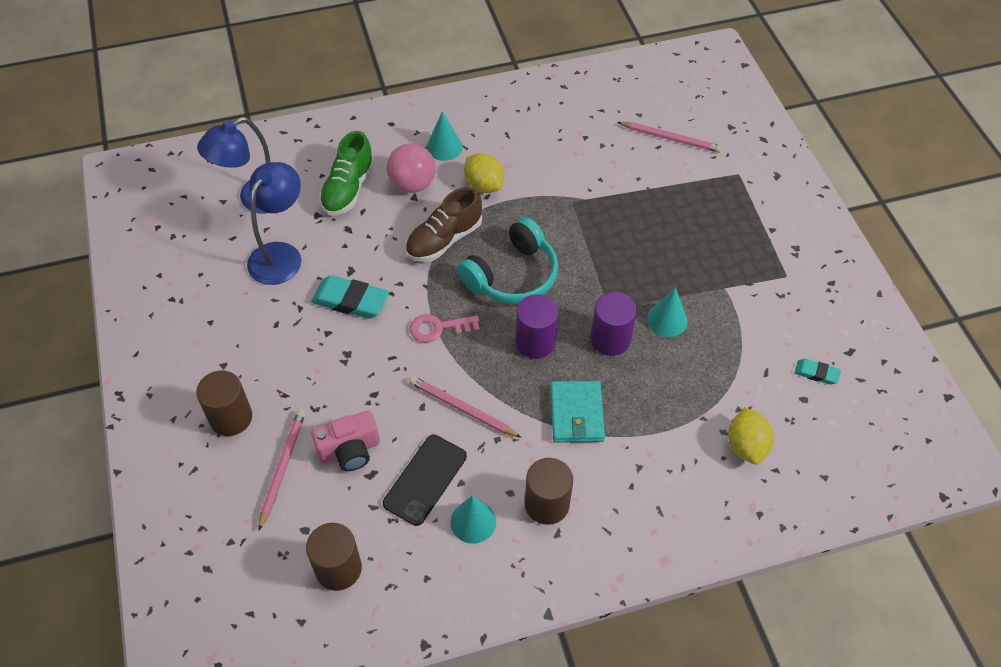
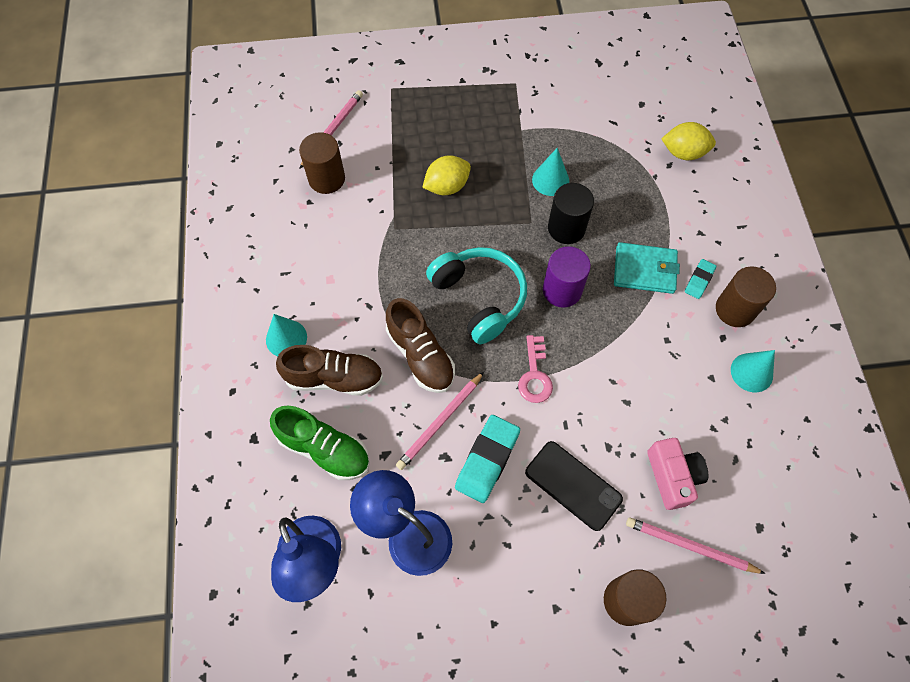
camera: 80 degrees left, 10 degrees up
brown cylinder [306,523,362,591] -> brown cylinder moved to [299,132,345,194]
black phone [383,435,467,526] -> black phone moved to [525,441,623,531]
pink ball [387,143,436,193] -> brown shoe [276,345,383,396]
pink pencil [409,376,522,438] -> pink pencil moved to [396,372,484,470]
yellow lemon [464,153,504,193] -> yellow lemon moved to [422,155,471,195]
purple cylinder [590,292,637,356] -> black cylinder [548,183,594,244]
turquoise eraser [794,359,841,385] -> turquoise eraser moved to [685,259,716,299]

